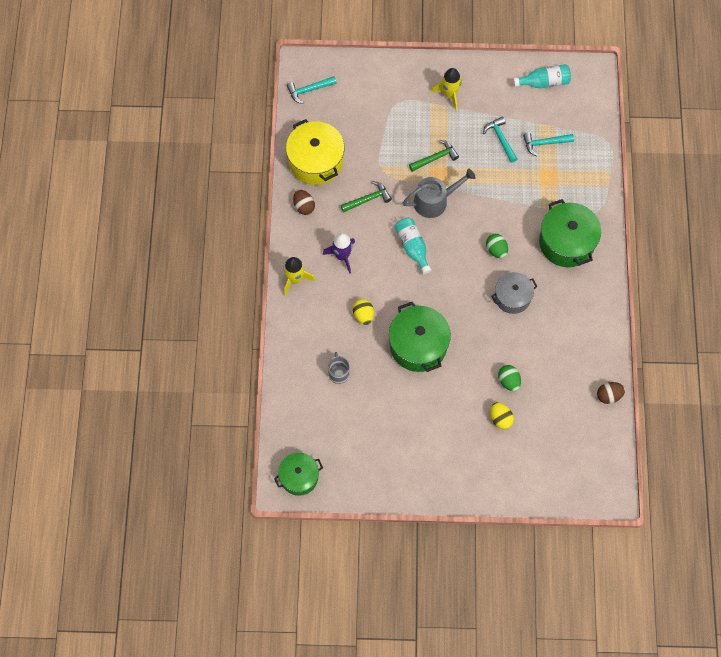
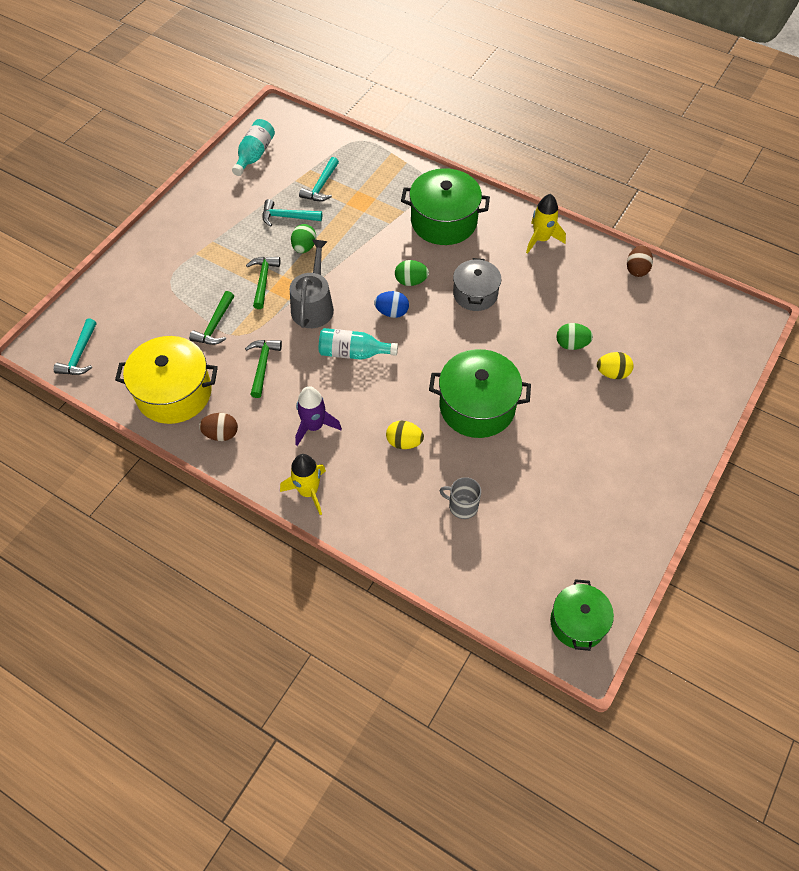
camera: 60 degrees left, 10 degrees down
yellow rocket [431,68,463,111] -> yellow rocket moved to [526,194,566,254]
none -> green hammer [189,291,234,345]
none -> green egg [291,224,316,253]
none -> blue egg [374,291,409,318]

